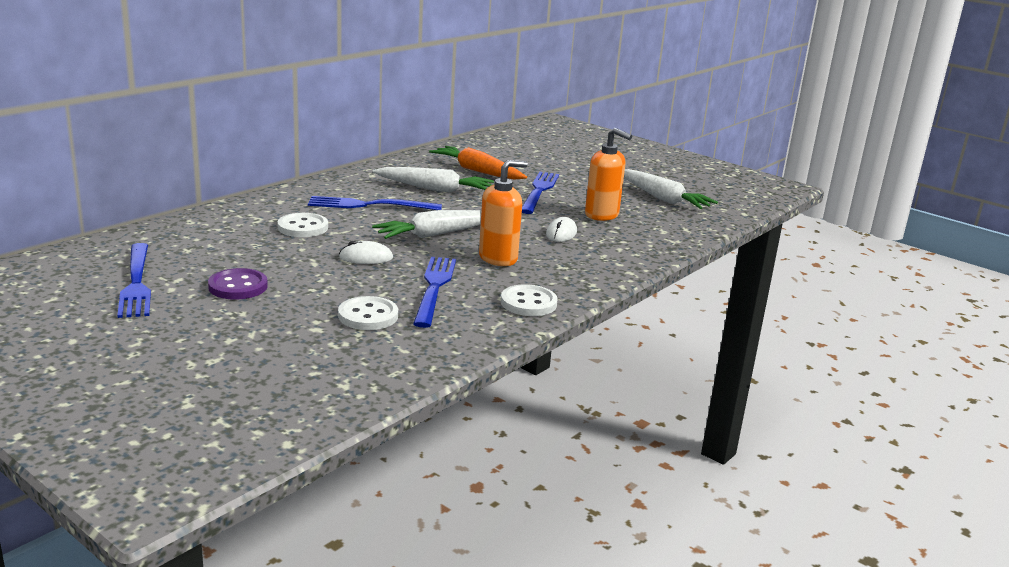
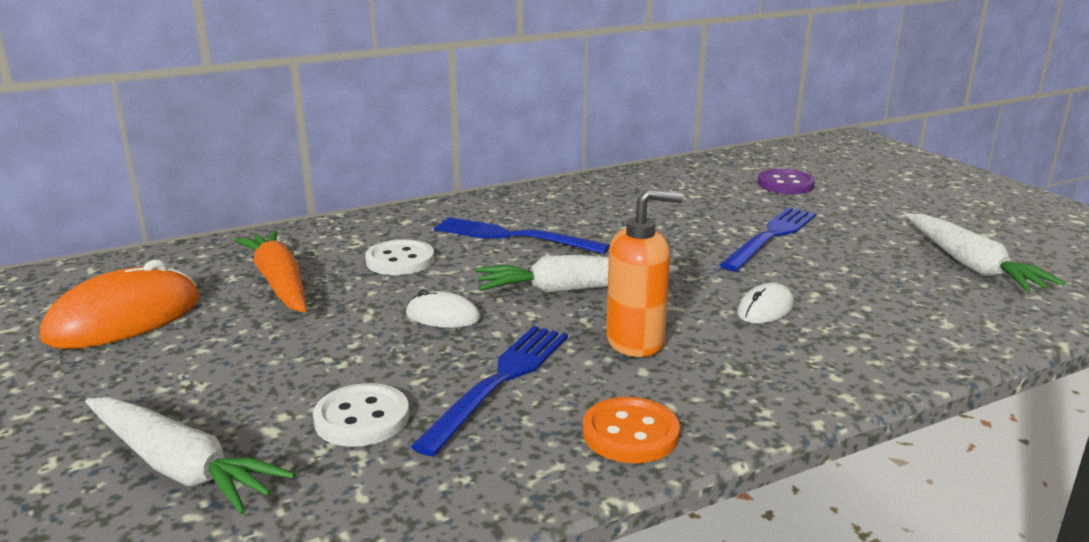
camera: 25 degrees right, 0 degrees up
blue fork [117,243,151,318] -> orange mouse [40,260,200,349]
purple button [208,268,268,300] -> purple button moved to [758,169,815,194]
white carrot [372,167,494,193] -> white carrot moved to [86,397,295,514]
orange carrot [429,146,527,180] -> orange carrot moved to [234,231,306,313]
white button [501,284,558,316] -> orange button [583,397,680,463]
orange soap dispenser [585,128,632,221] -> none

